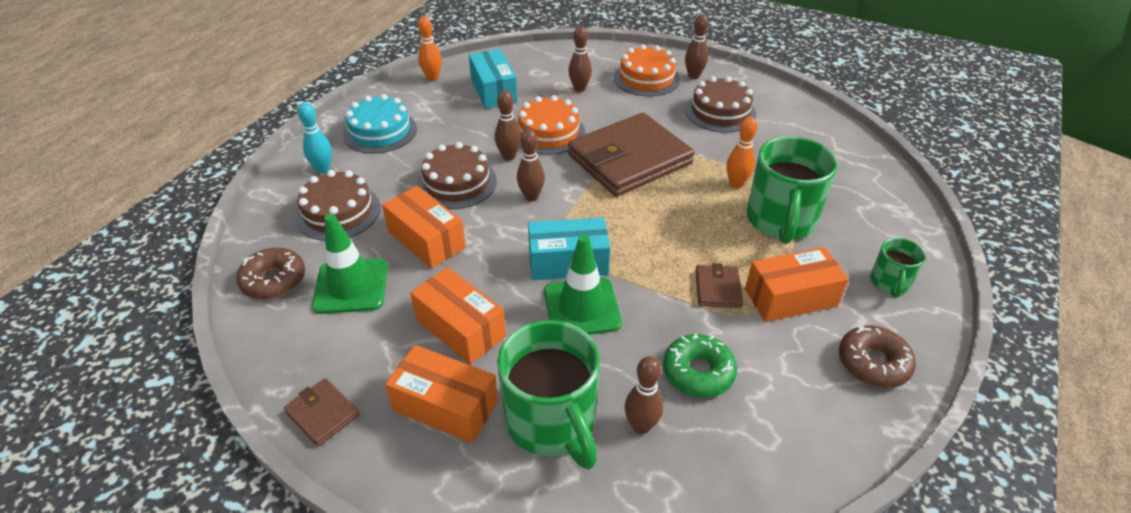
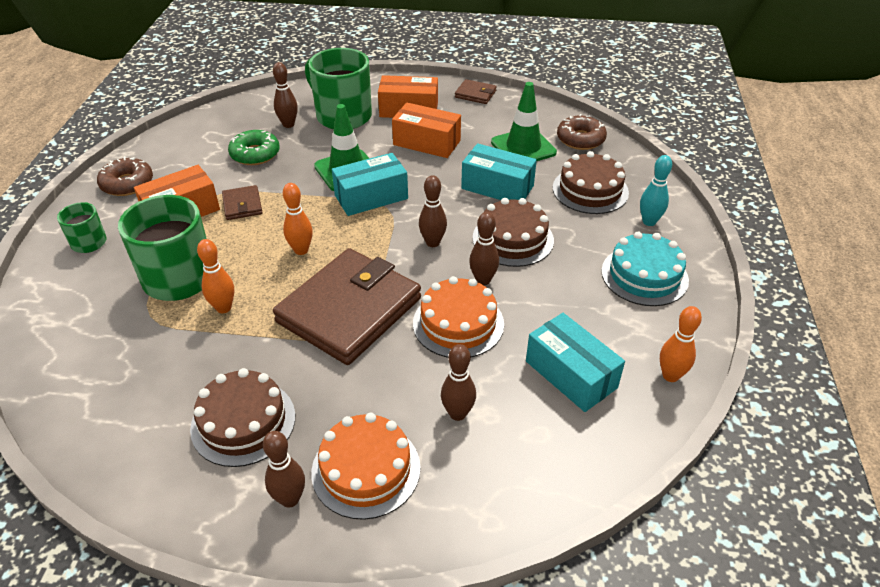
camera: 160 degrees right, 0 degrees up
orange box [382,186,466,268] -> turquoise box [461,143,537,200]
none -> orange bowling pin [283,183,313,255]

